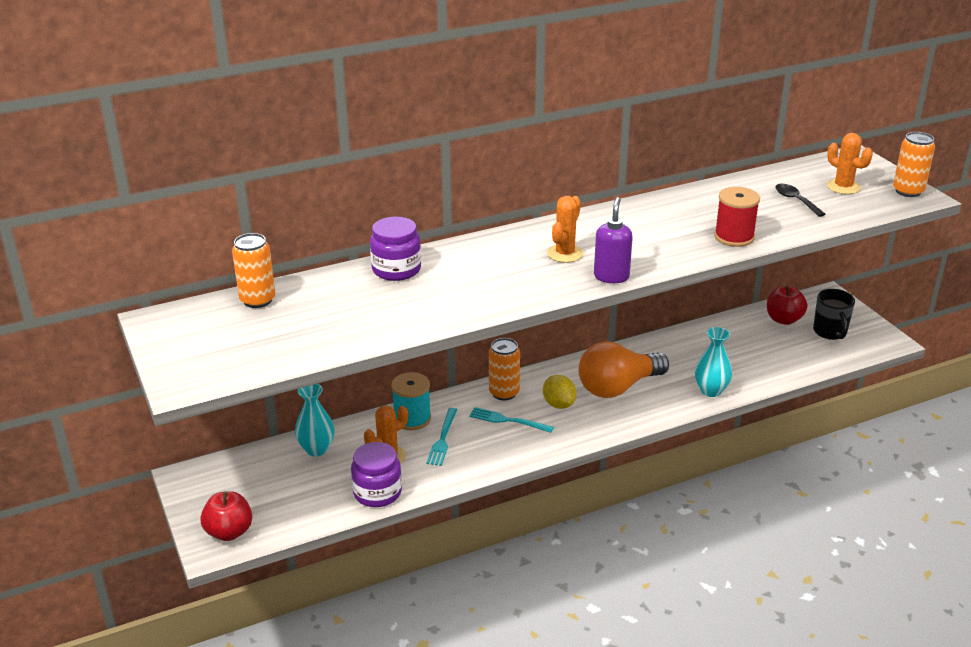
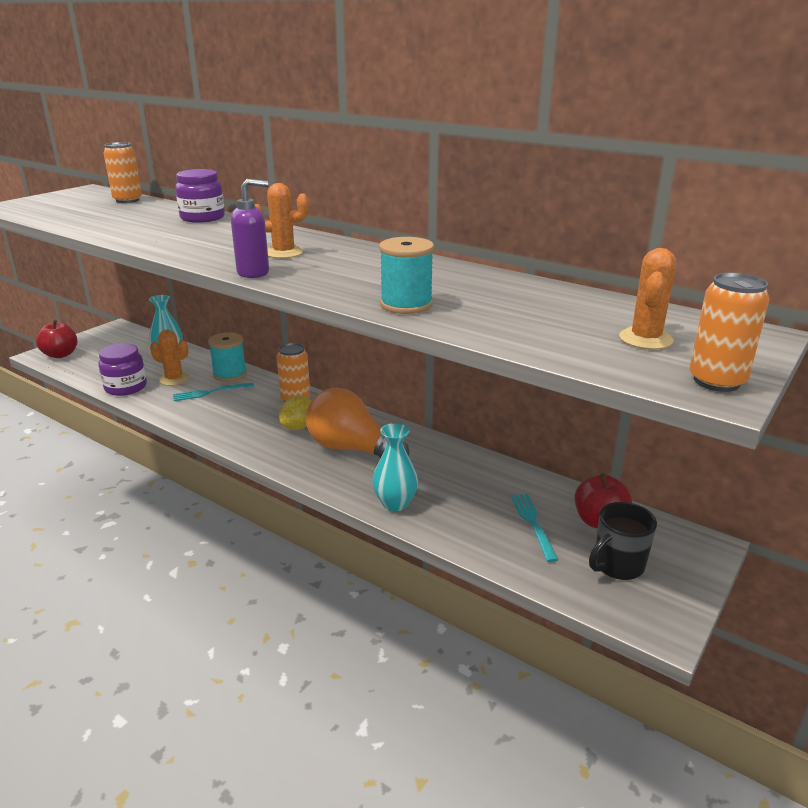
camera: 60 degrees right, 5 degrees down
turquoise fork [469,407,554,433] -> turquoise fork moved to [511,494,558,562]
red spool [714,187,760,247] -> turquoise spool [379,237,434,314]
black spoon [775,184,825,217] -> none

